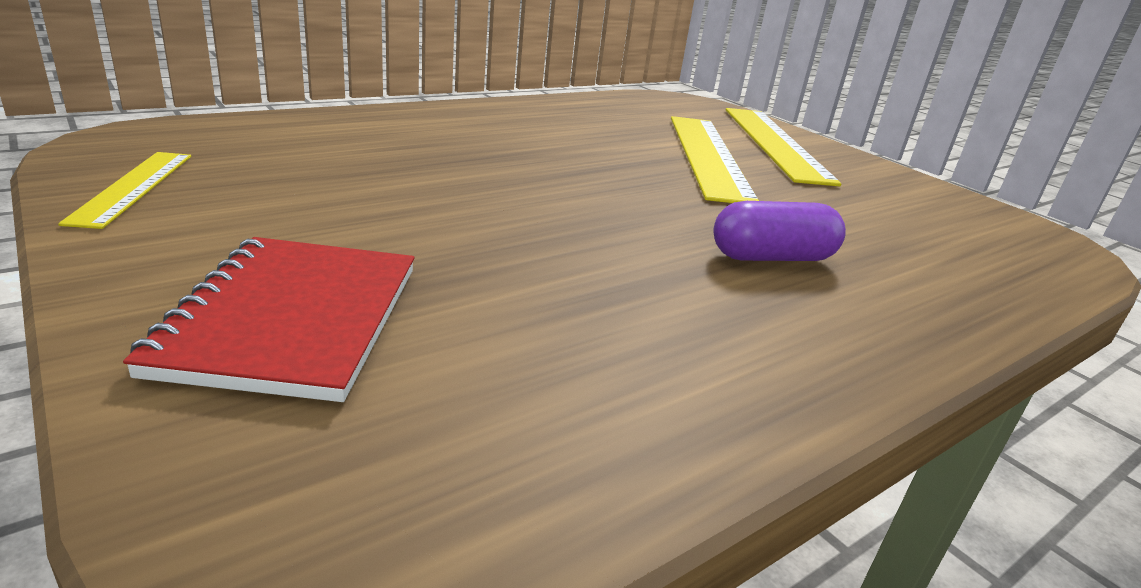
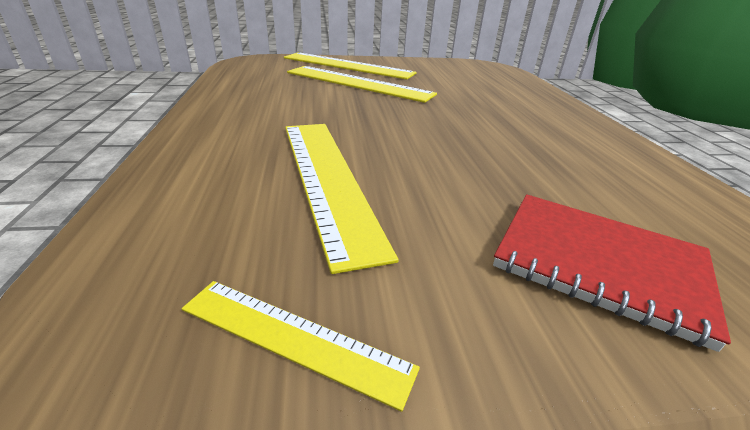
camera: 60 degrees left, 5 degrees up
purple capsule [714,201,846,261] -> none
none -> yellow ruler [285,124,399,274]

